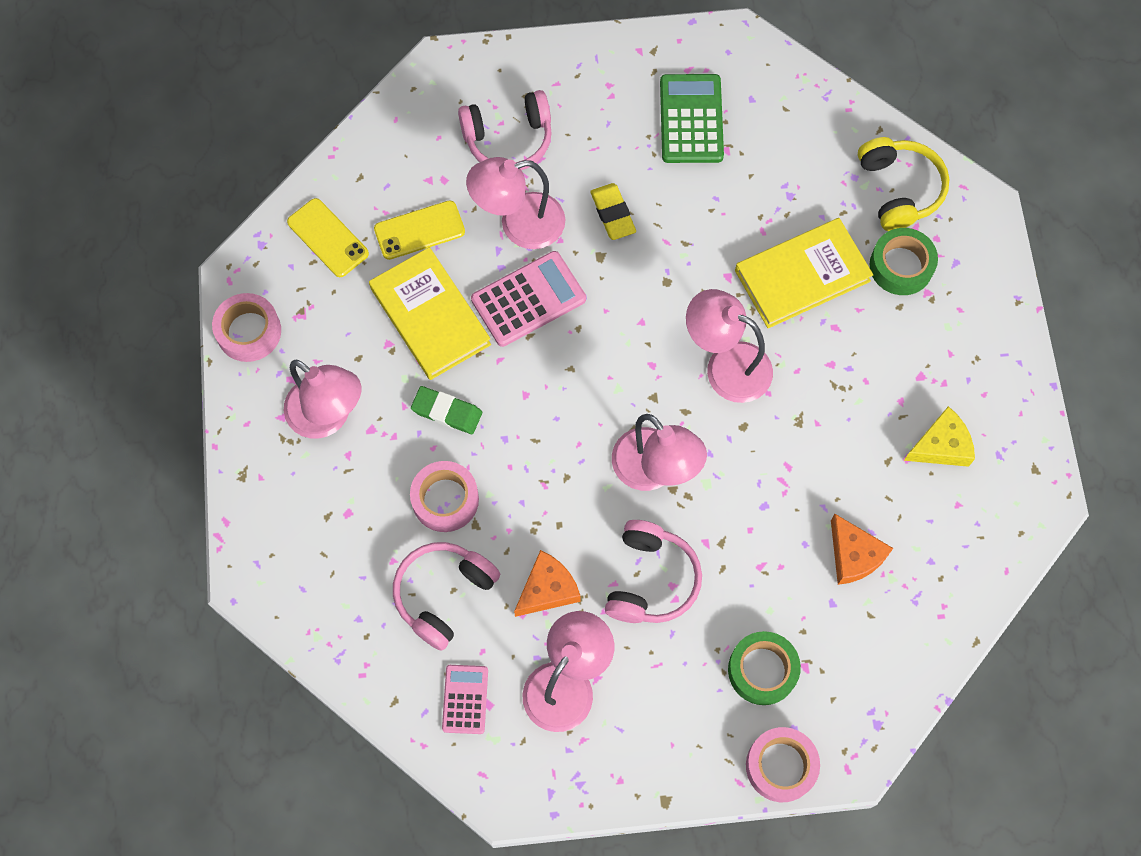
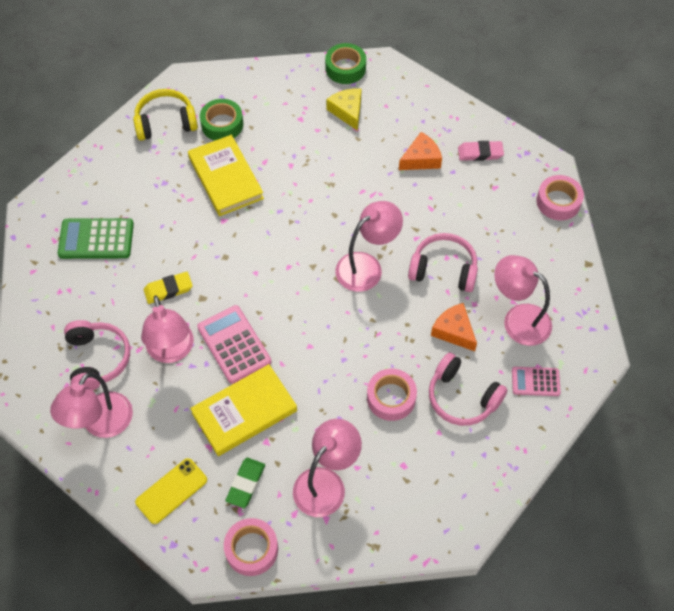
camera: 90 degrees left, 10 degrees down
yellow phone [374,200,465,260] -> none
green eraser [411,386,482,434] -> green eraser moved to [225,458,265,508]
pink lamp [686,289,773,403] -> pink lamp moved to [50,373,133,438]
green tape [728,631,801,705] -> green tape moved to [325,43,366,84]
none -> pink eraser [458,141,504,161]

